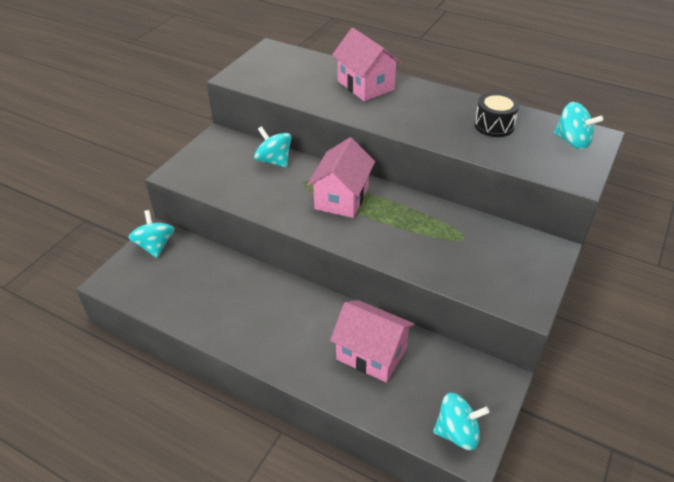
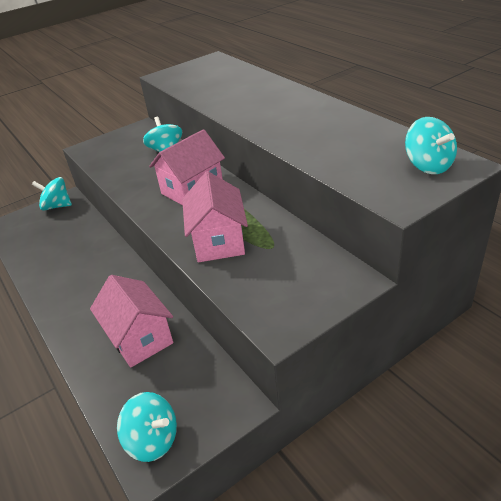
camera: 30 degrees right, 5 degrees down
turquoise spinning top [129,210,174,258] -> turquoise spinning top turned 90 degrees counterclockwise [32,177,72,210]
pink house [332,28,402,101] -> pink house moved to [182,171,248,262]
black drum [474,92,520,137] -> none

